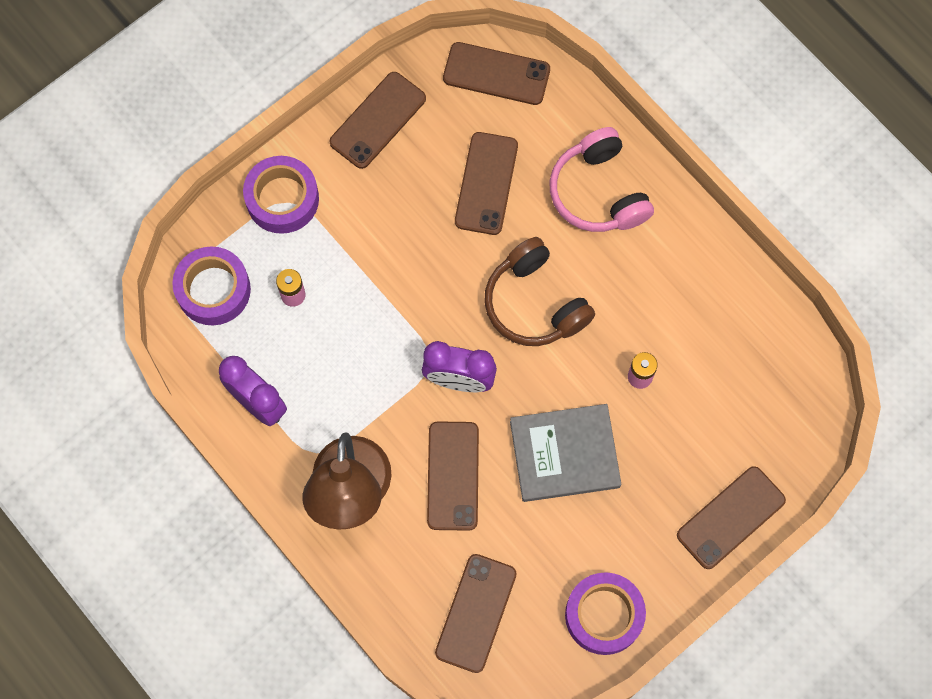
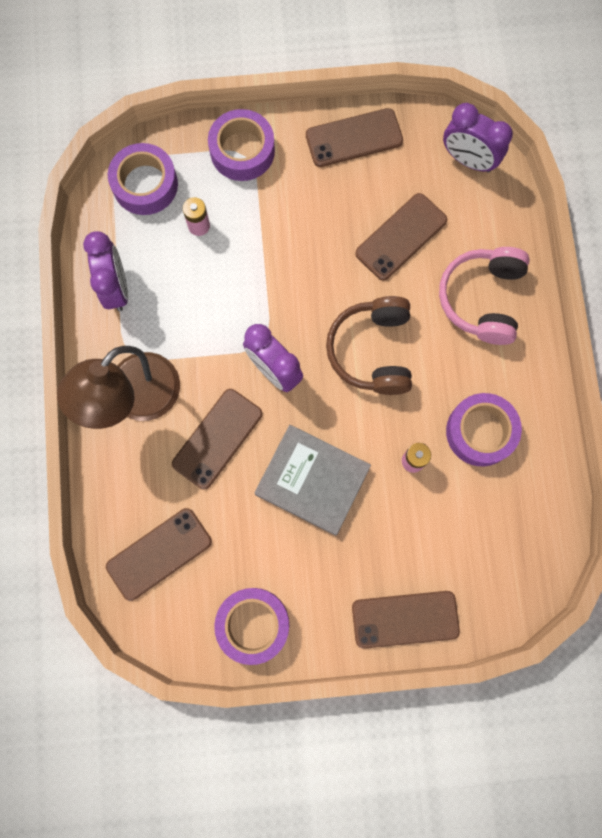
camera: 35 degrees right, 5 degrees up
brown phone [443,42,550,105] -> purple clock [443,103,513,173]
none -> purple tape [446,393,522,466]

